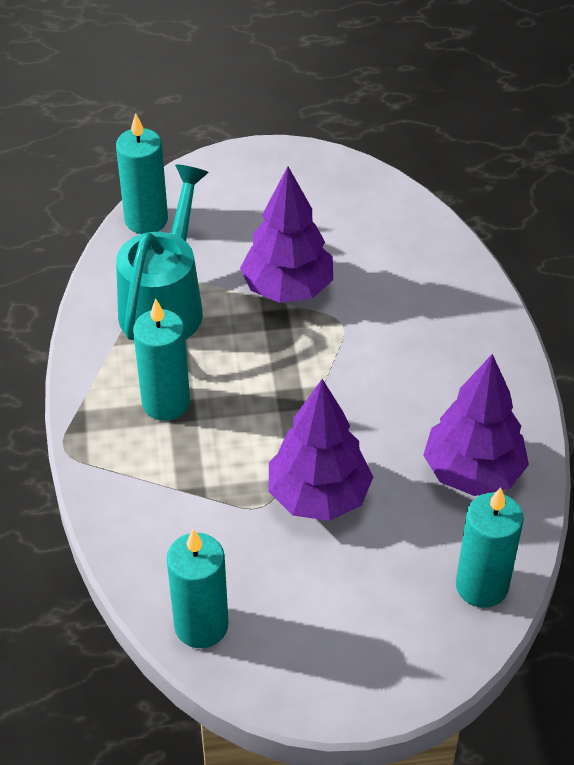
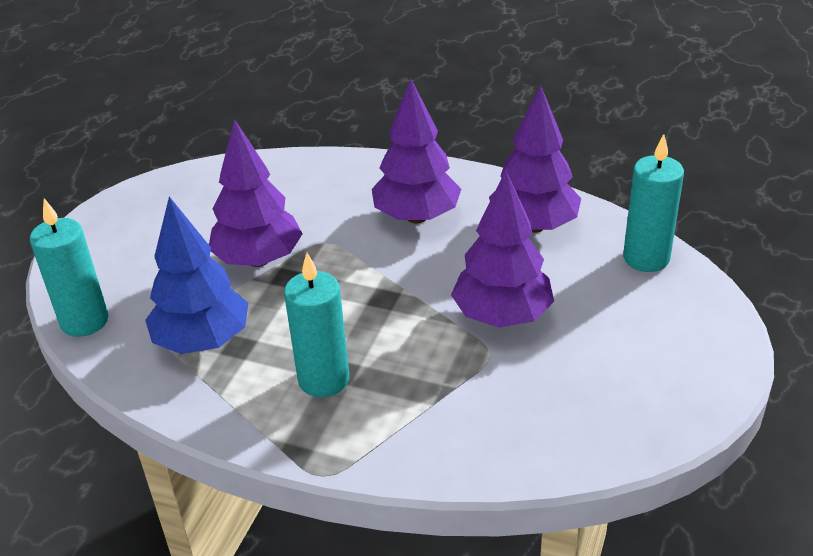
camera: 60 degrees left, 10 degrees down
turquoise watering can [116,164,209,341] -> blue tree [145,197,248,354]
turquoise candle [167,529,228,648] -> none
none -> purple tree [372,79,461,224]

